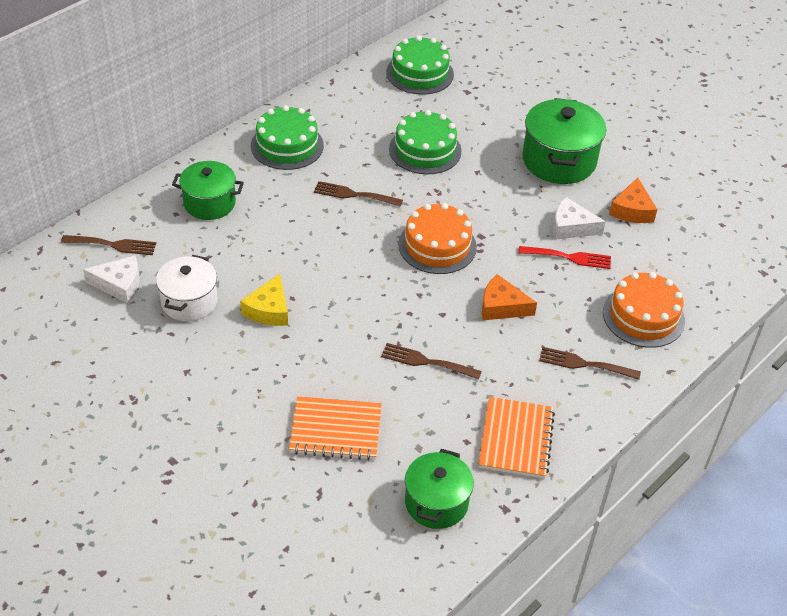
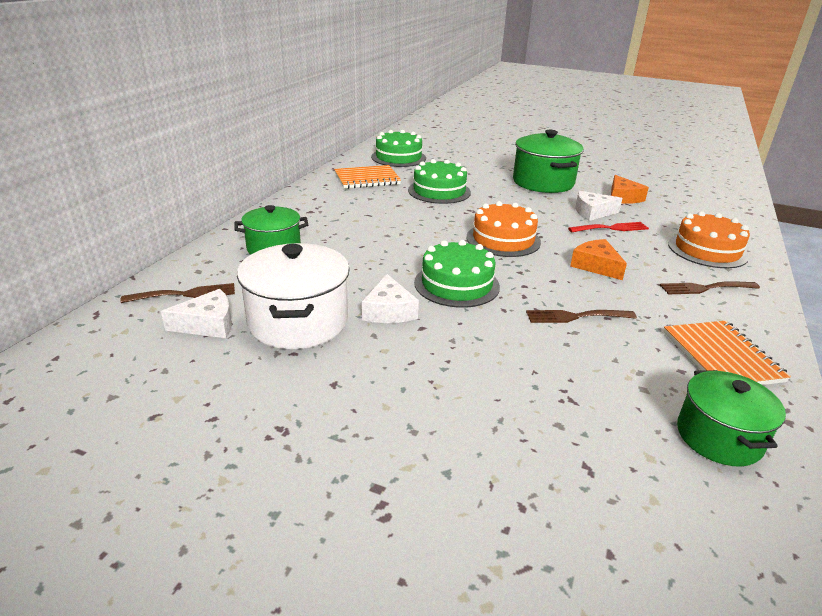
camera: 20 degrees left, 15 degrees down
white pot [156,255,217,321] -> white pot [237,243,350,349], size x1.52
yellow cheese [240,274,288,326] -> white cheese [362,274,419,323]
green cake [251,105,324,170] -> green cake moved to [414,240,500,308]
orange notebook [289,396,382,460] -> orange notebook moved to [334,165,401,189]
brown fork [314,181,403,207] -> none
orange cheese [482,274,537,320] -> orange cheese turned 60 degrees clockwise [570,239,627,280]

